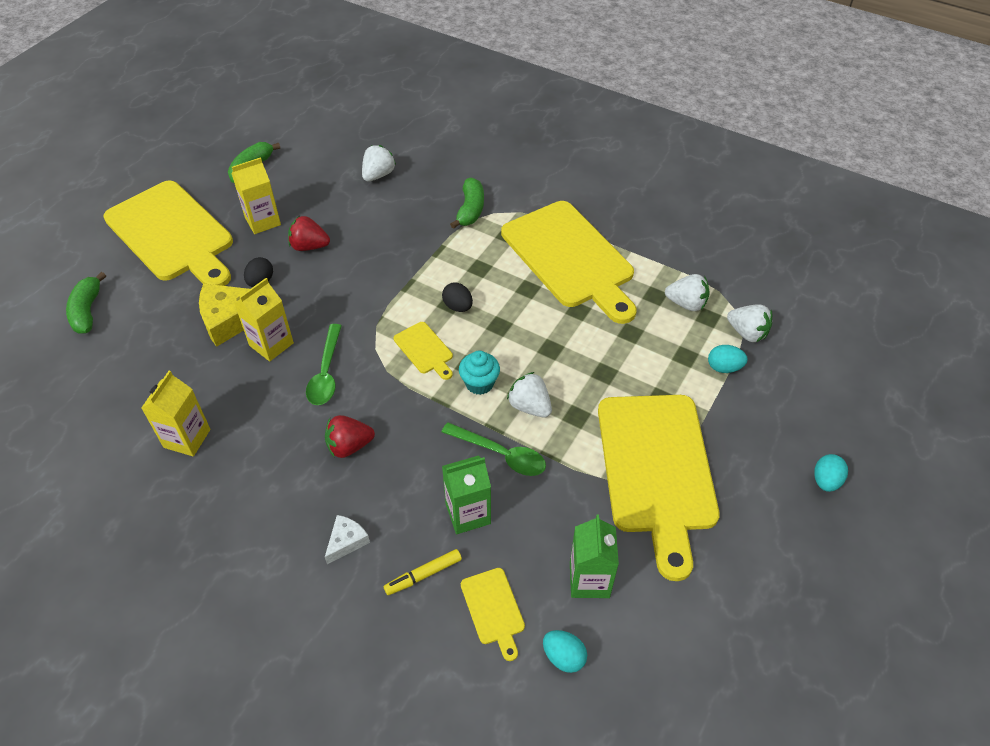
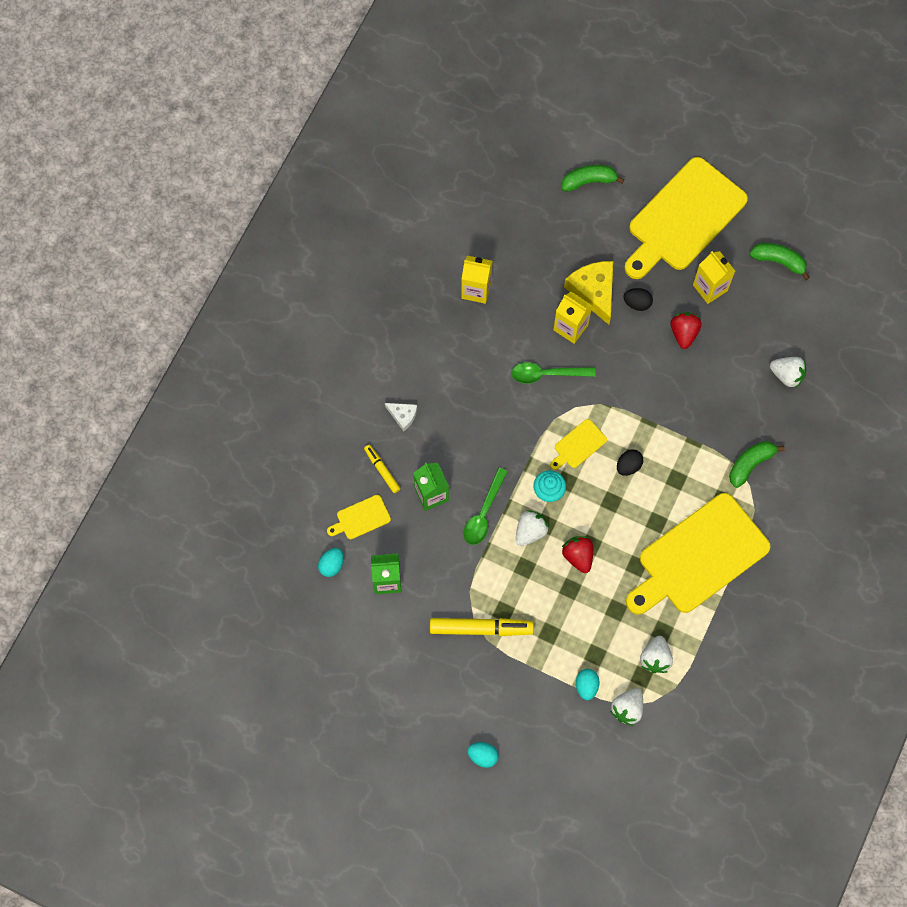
camera: 85 degrees right, 20 degrees up
red strawberry [325,415,375,458] -> red strawberry moved to [562,536,593,573]
green banana [450,178,484,229] -> green banana turned 135 degrees clockwise [729,441,785,488]
yellow cutting board [598,395,720,581] -> yellow marker [430,618,534,636]

